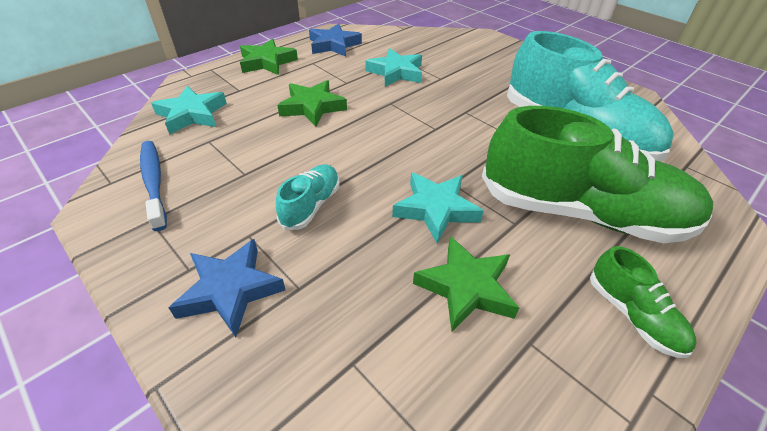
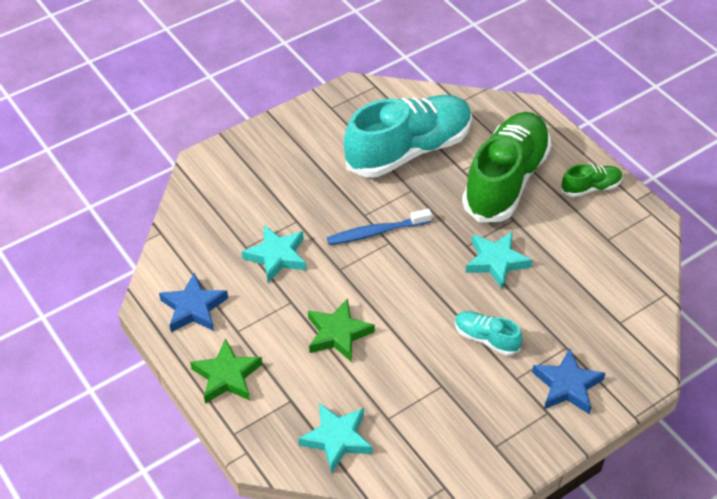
camera: 80 degrees left, 5 degrees up
blue toothbrush [140,141,167,231] -> blue toothbrush moved to [327,209,432,245]
green star [413,236,519,332] -> none

